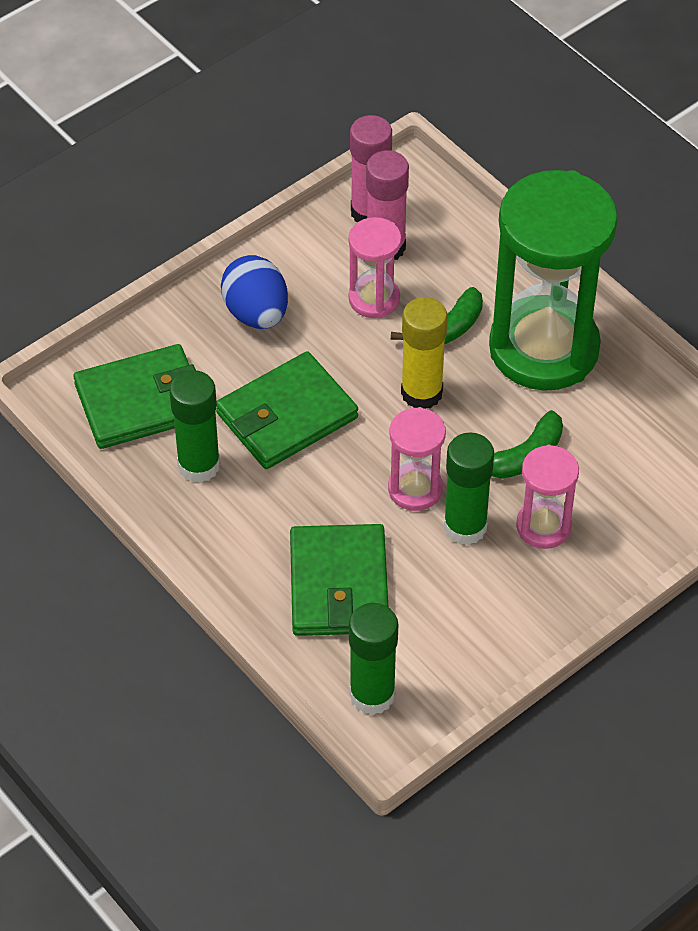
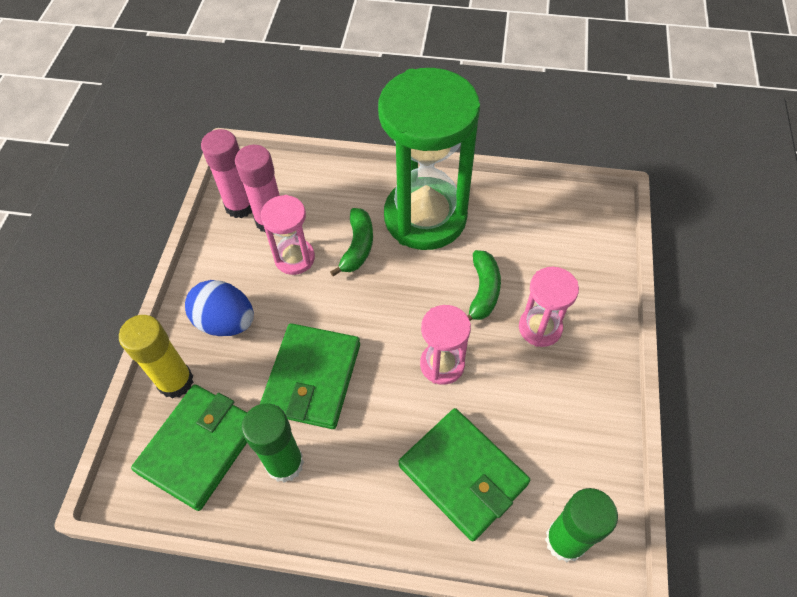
camera: 40 degrees left, 5 degrees up
yellow glue stick [401,297,448,409] -> yellow glue stick moved to [119,315,193,399]
green glue stick [444,432,494,545] -> none

